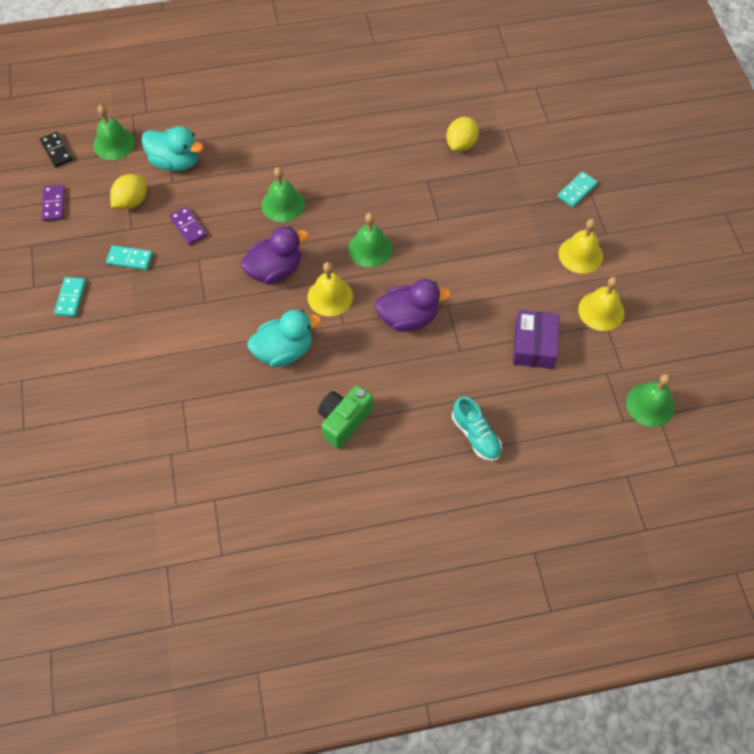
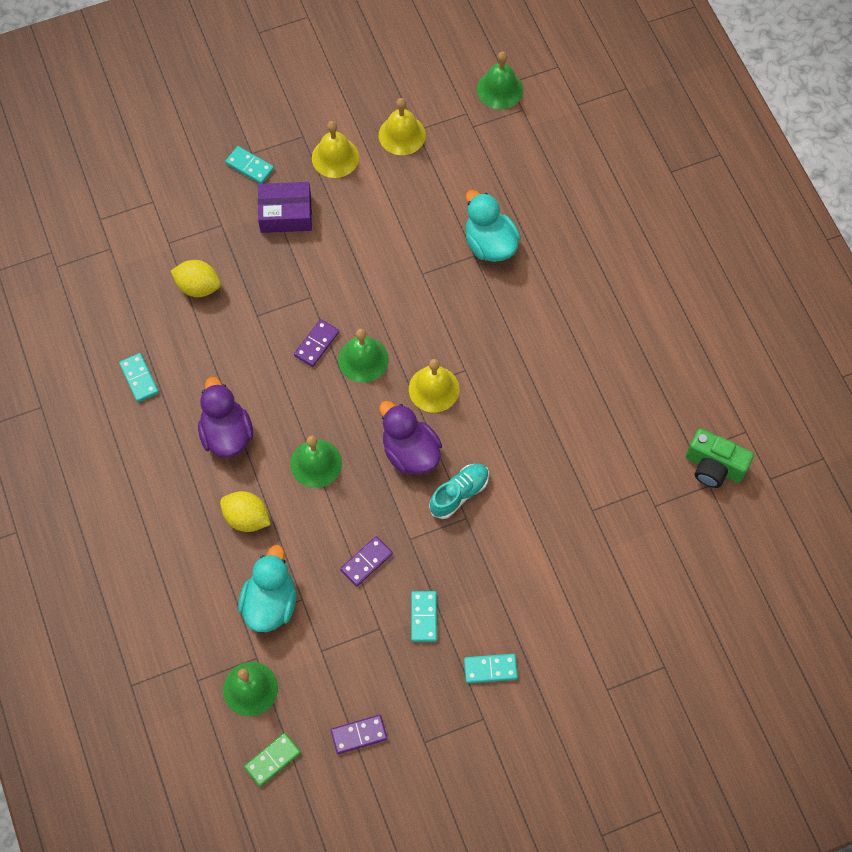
camera: 100 degrees left, 5 degrees up
black domino [40,132,73,167] -> green domino [244,733,301,787]
yellow lemon [110,174,147,209] -> yellow lemon moved to [220,491,271,532]
turquoise duck [248,309,321,367] -> turquoise duck moved to [465,190,521,262]
green camera [318,385,373,449] -> green camera moved to [686,428,754,488]
purple duck [375,279,451,332] -> purple duck moved to [198,377,253,458]
turquoise shoe [452,397,502,461] -> turquoise shoe moved to [429,464,489,519]
purple box [513,310,560,369] -> purple box moved to [258,182,312,233]
none -> turquoise domino [119,353,159,402]
none -> purple domino [294,319,339,367]

